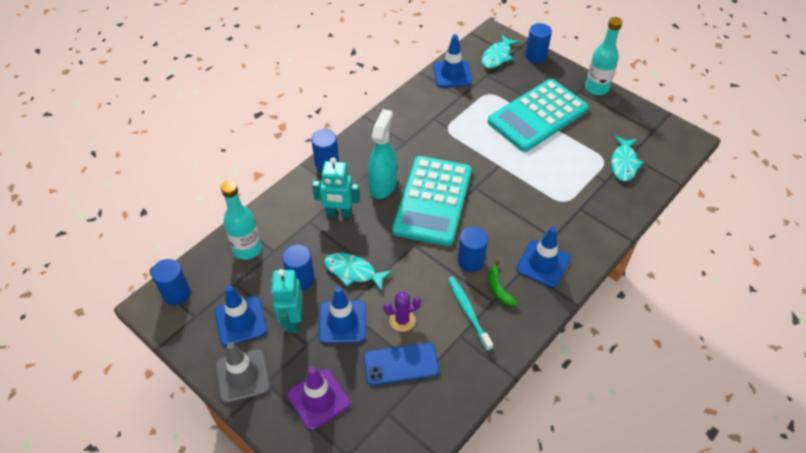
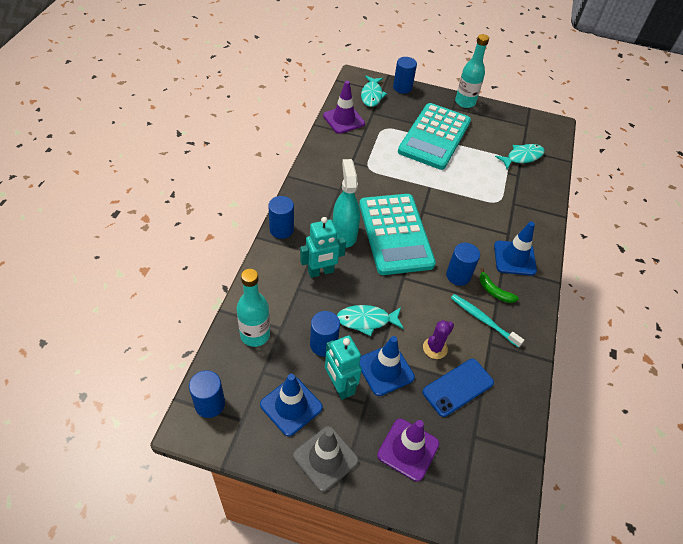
camera: 30 degrees left, 0 degrees up
blue traffic cone [433,34,472,87] -> purple traffic cone [323,81,365,134]
turquoise fish [611,136,644,181] -> turquoise fish turned 105 degrees counterclockwise [495,144,545,169]

